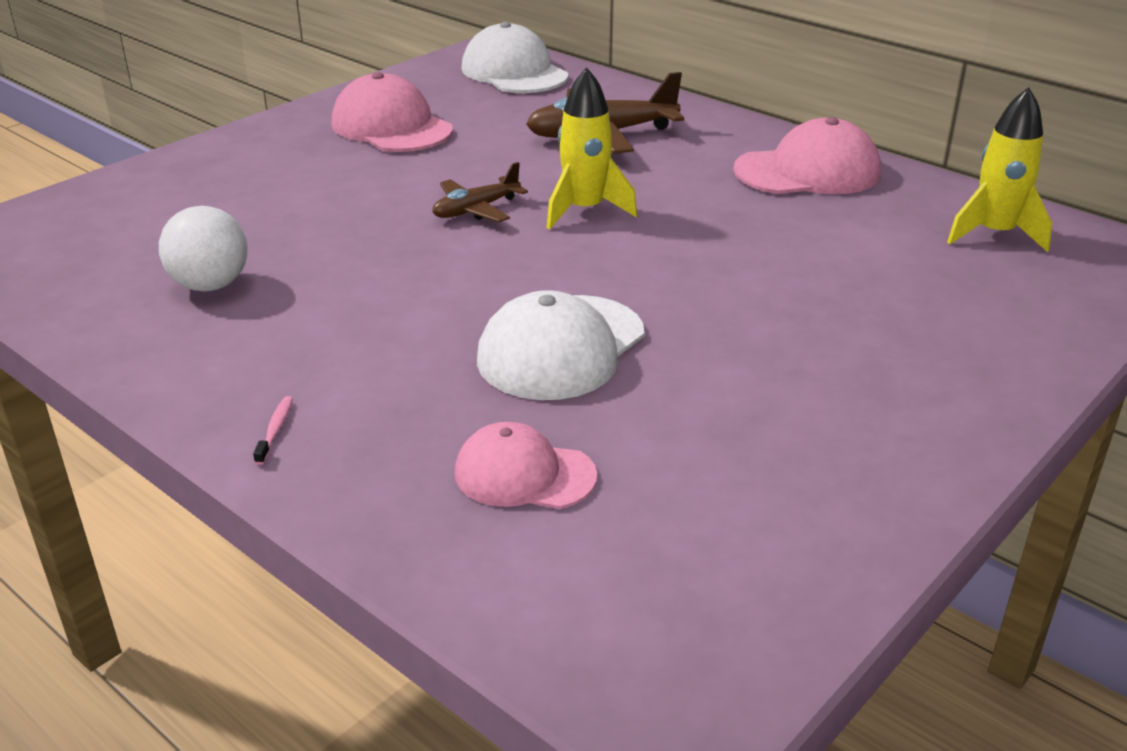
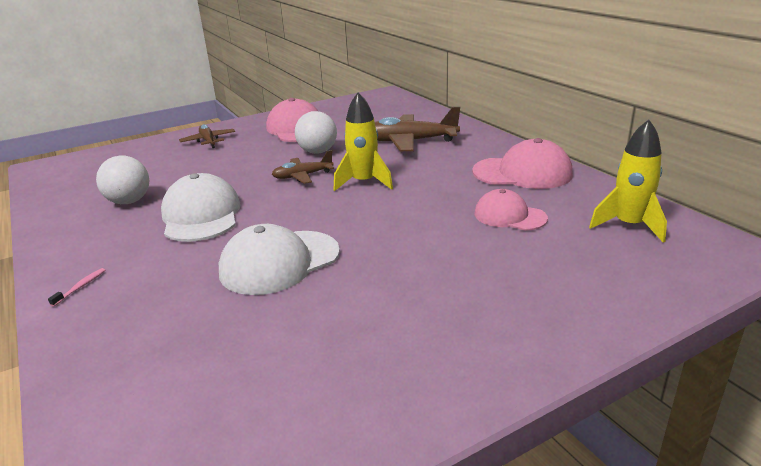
camera: 20 degrees right, 5 degrees down
pink cap [455,422,597,509] -> pink cap moved to [475,189,548,231]
white cap [461,22,568,93] -> white cap moved to [161,173,241,242]
none -> brown plane [179,124,235,148]
none -> white ball [295,111,337,154]

